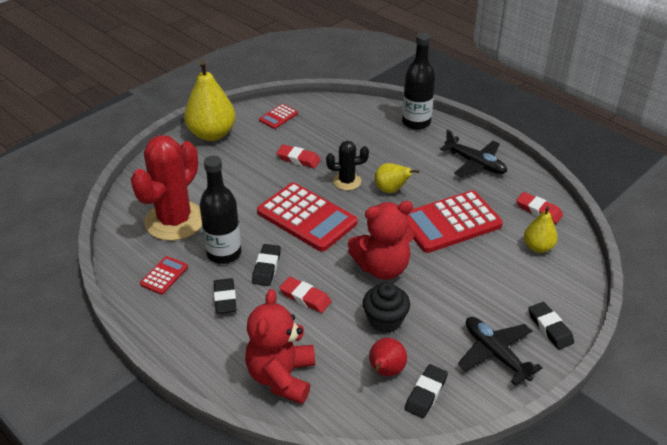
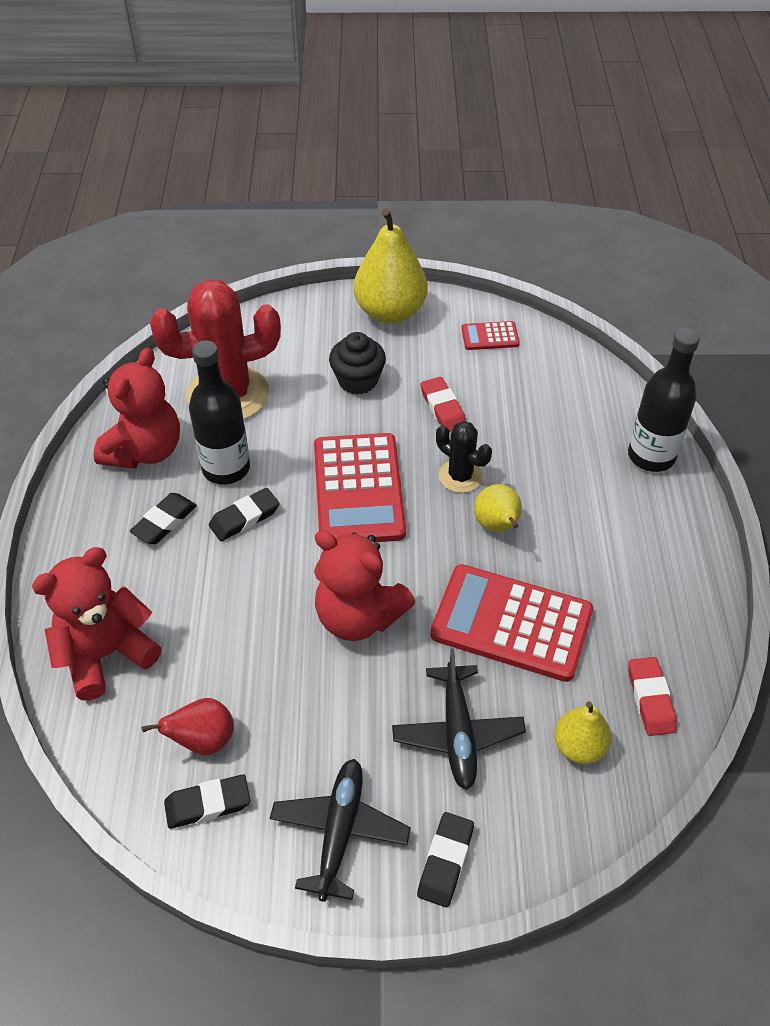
camera: 45 degrees right, 10 degrees up
red calculator [140,256,188,295] -> red teddy bear [94,348,180,469]
red eraser [279,277,331,313] -> none
black cupcake [363,282,410,333] -> black cupcake moved to [329,332,386,394]
black plane [440,129,507,177] -> black plane moved to [392,648,526,790]

